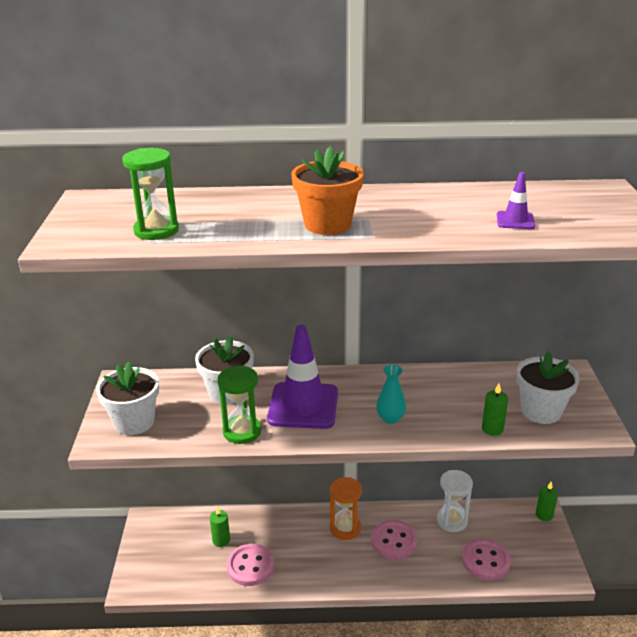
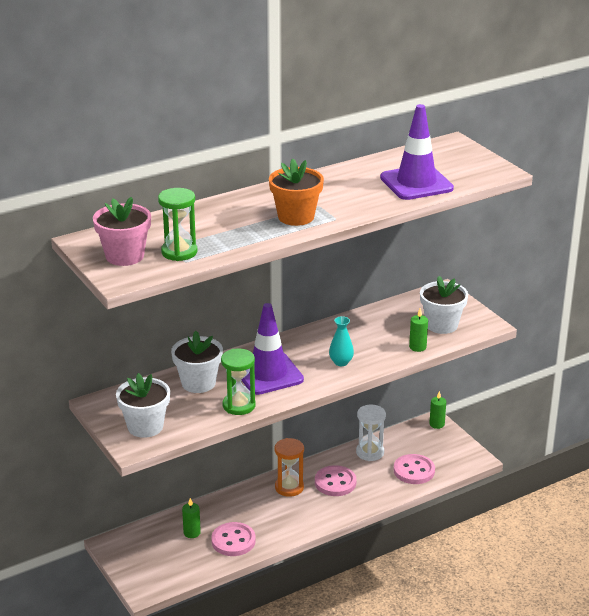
camera: 30 degrees left, 0 degrees up
purple traffic cone [497,172,535,229] -> purple traffic cone [380,104,454,200], size x2.20
none -> pink flower pot [93,197,151,266]

